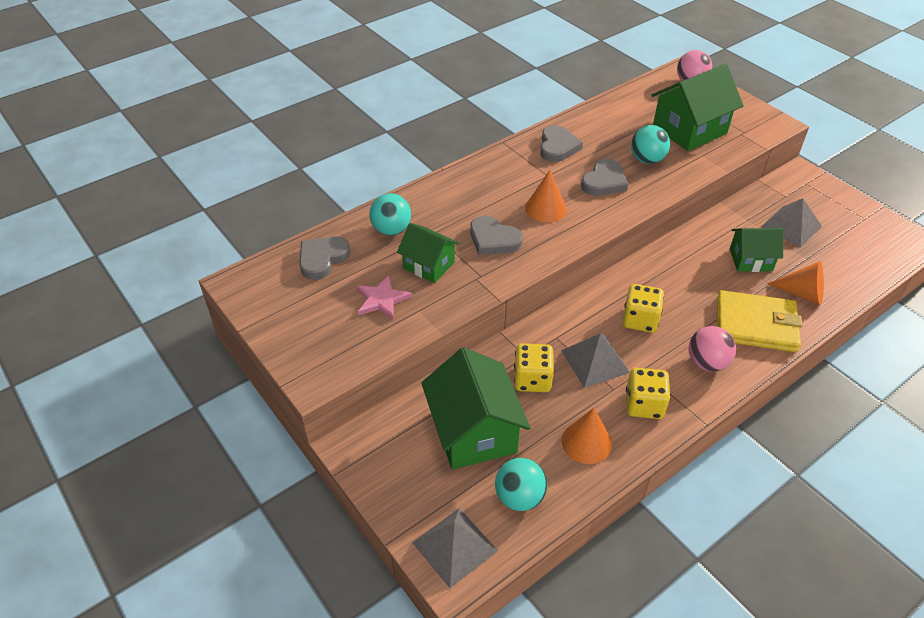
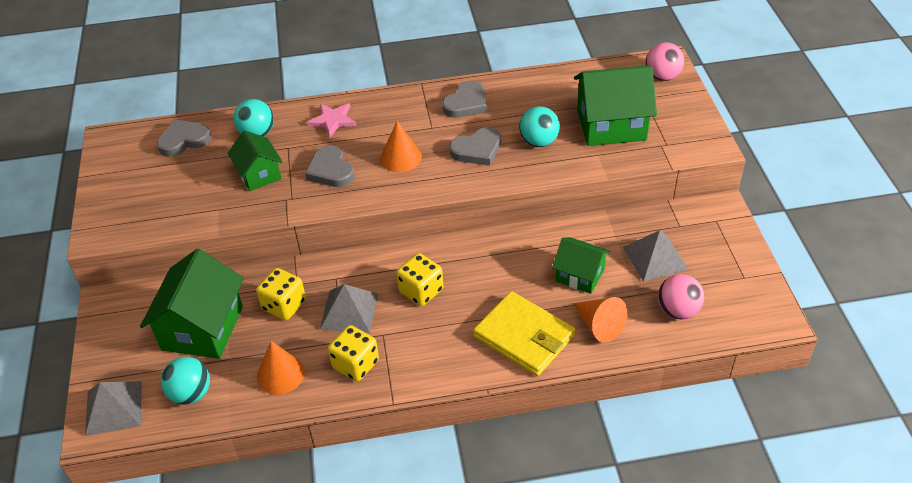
camera: 30 degrees right, 0 degrees up
pink star [356,275,412,319] -> pink star moved to [307,103,357,137]
pink ball [689,326,736,372] -> pink ball moved to [658,274,704,319]

